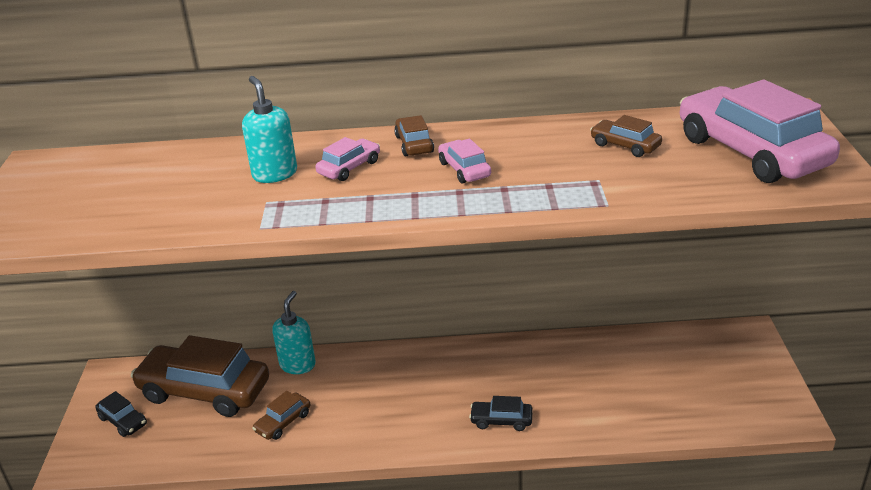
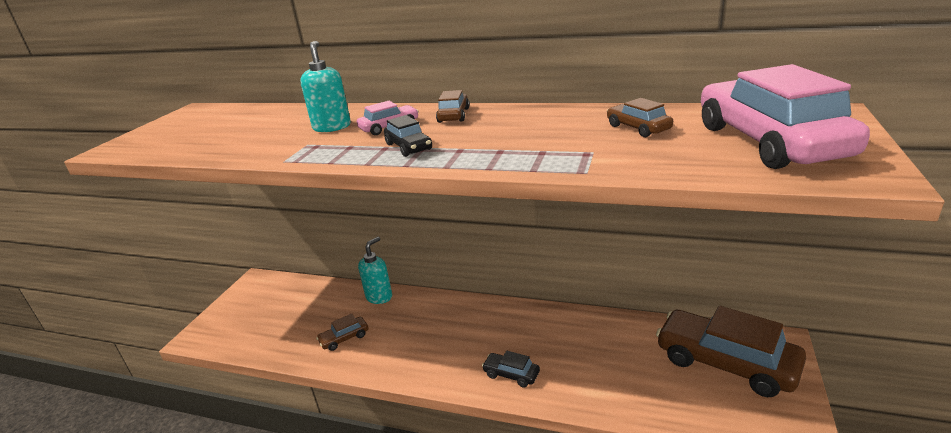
camera: 20 degrees right, 5 degrees down
black car [95,391,147,437] -> black car moved to [384,115,432,157]
brown car [131,335,269,417] -> brown car moved to [656,306,806,397]
pink car [438,139,491,183] -> none

